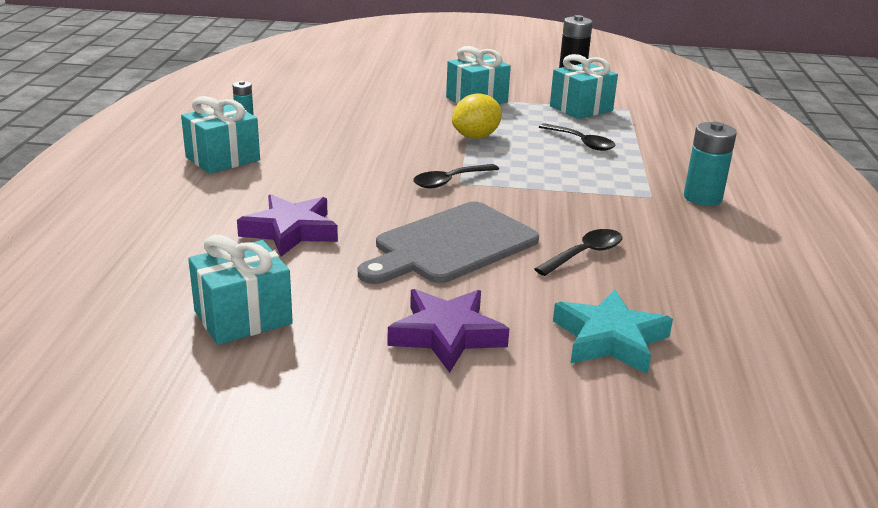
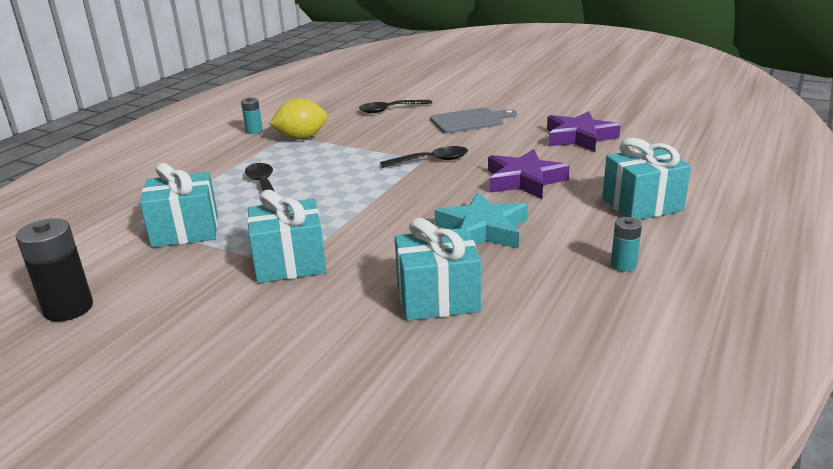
camera: 155 degrees left, 0 degrees up
turquoise gift [188,235,293,345] -> turquoise gift moved to [395,218,481,321]
grey cutting board [358,202,539,284] -> grey cutting board [430,108,517,134], size x0.65
purple star [388,289,509,373] -> purple star moved to [488,149,570,199]
yellow lemon [452,93,502,139] -> yellow lemon moved to [269,99,328,140]
turquoise star [553,289,673,374] -> turquoise star moved to [435,192,528,249]
turquoise battery [684,122,737,206] -> turquoise battery [241,97,263,134], size x0.56

